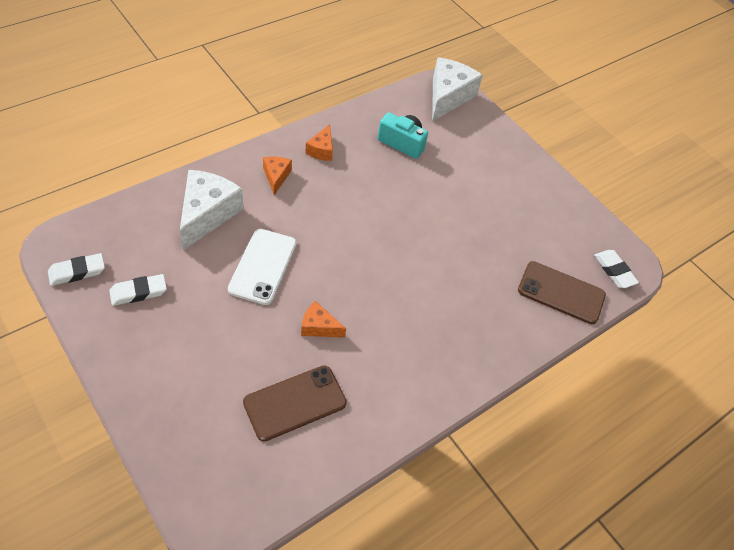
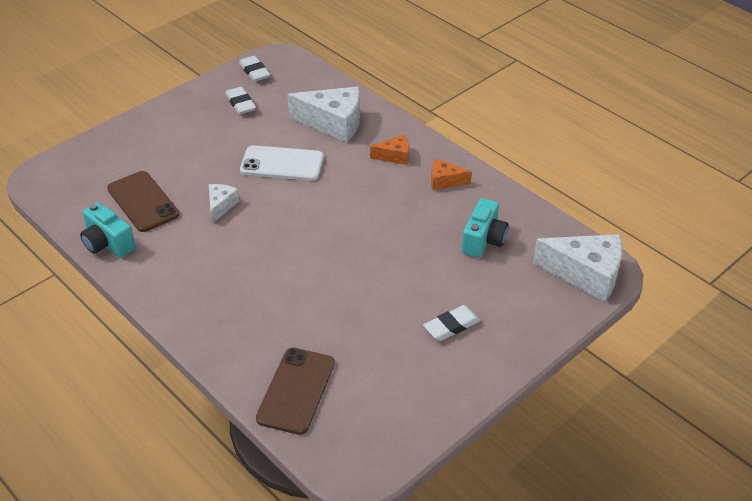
camera: 90 degrees right, 10 degrees down
orange cheese [301,301,346,338] -> white cheese [209,184,239,224]
white eraser [594,250,639,288] -> white eraser moved to [423,305,481,341]
none -> turquoise camera [80,202,135,257]

